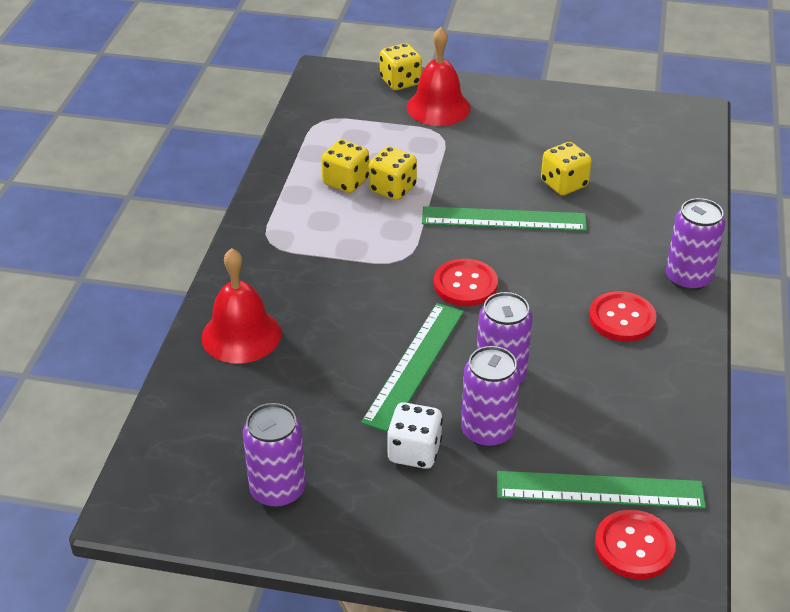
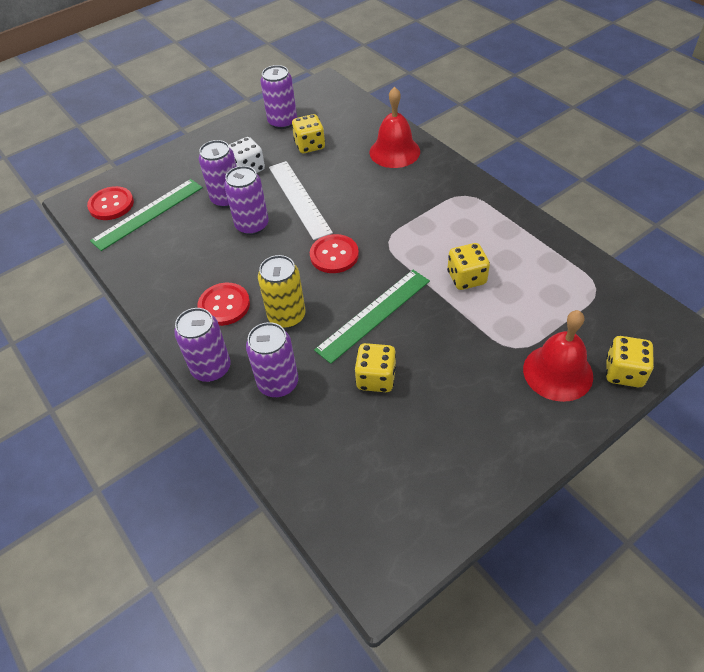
camera: 135 degrees right, 10 degrees up
yellow dice [321,140,369,193] -> yellow dice moved to [292,114,325,153]
green ruler [361,303,464,432] -> white ruler [269,161,333,240]
none -> purple can [246,322,298,397]
none -> yellow can [258,255,305,328]

